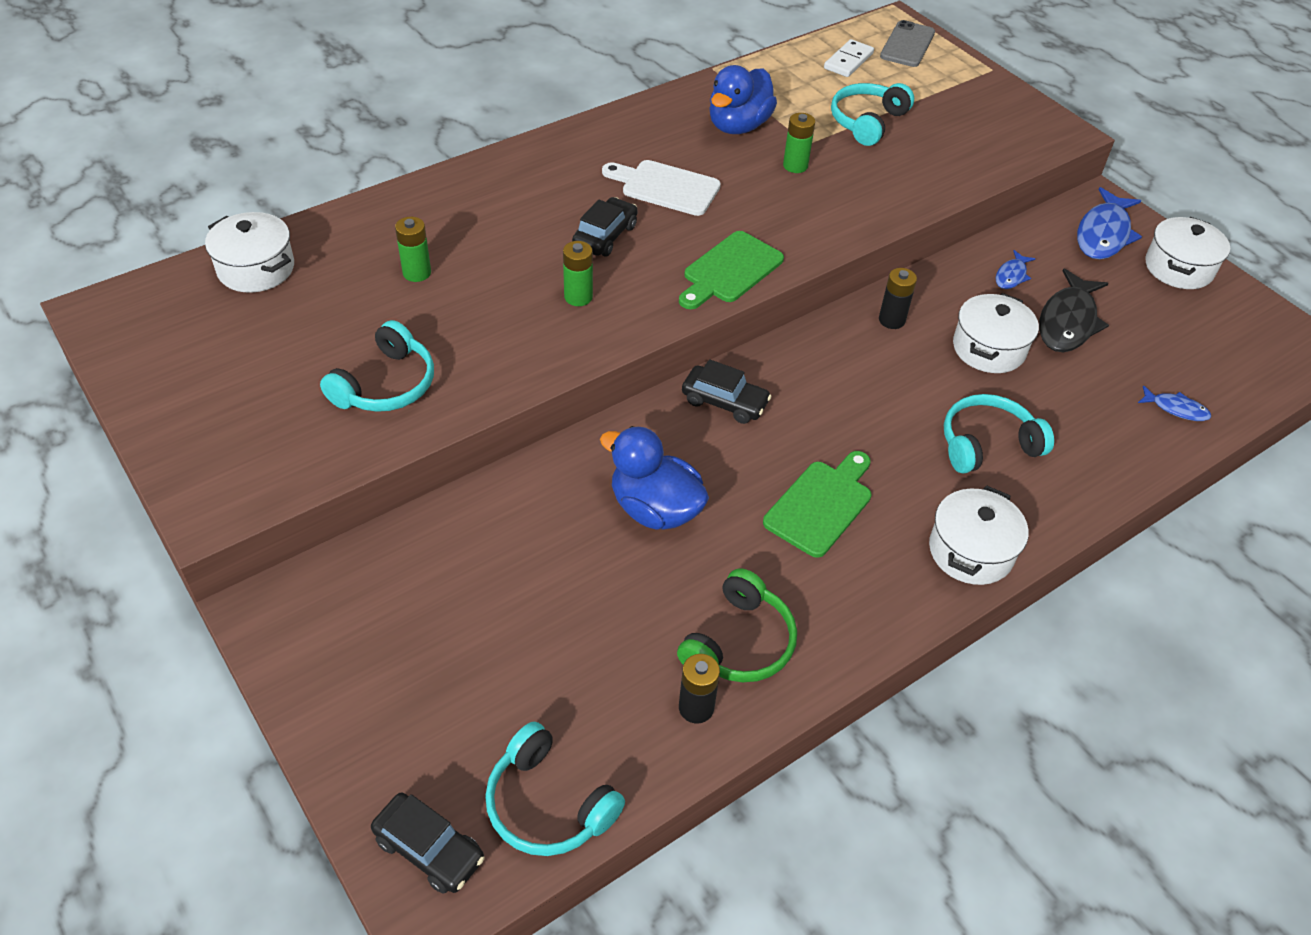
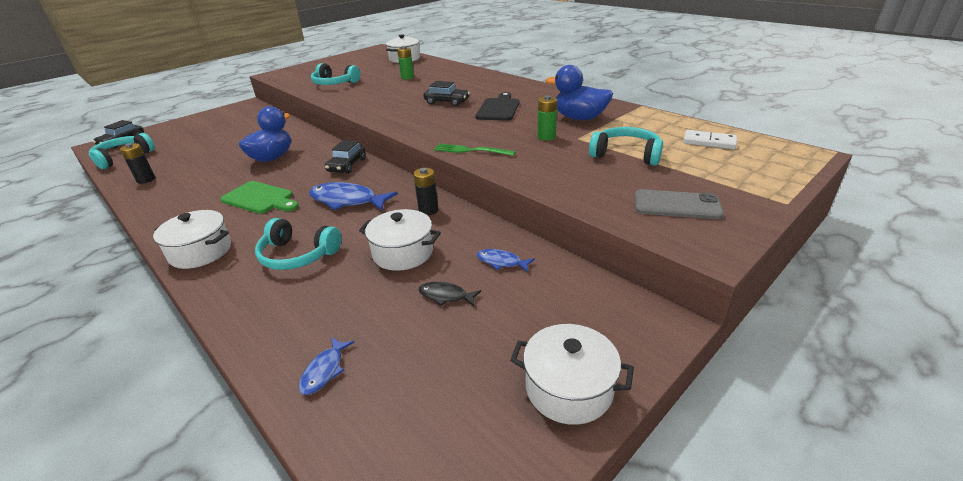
camera: 85 degrees right, 15 degrees down
green battery [563,241,593,306] -> none
white cutting board [602,160,721,216] -> black cutting board [475,92,520,121]
green headphones [677,568,797,682] -> none
green cutting board [679,231,784,309] -> none
grey phone [880,20,935,67] -> grey phone moved to [635,189,724,220]
turquoise headphones [944,394,1054,473] -> turquoise headphones turned 135 degrees clockwise [255,218,341,270]
black fish [1039,269,1109,352] -> black fish [419,282,481,306], size x0.52
blue fish [1077,187,1142,259] -> blue fish moved to [309,182,398,211]
none -> green fork [434,143,516,156]

